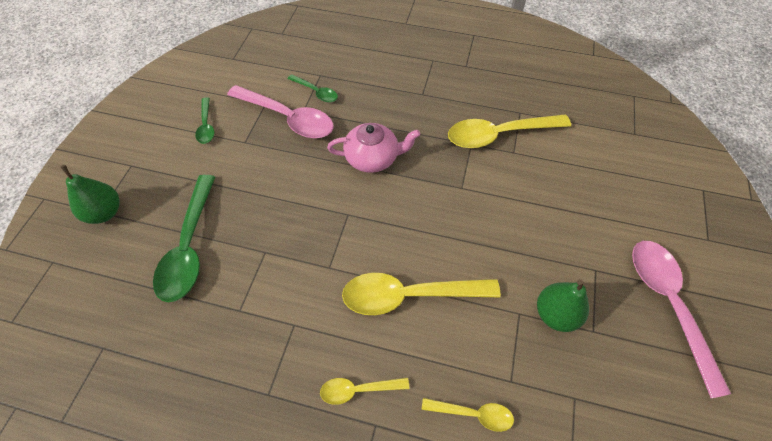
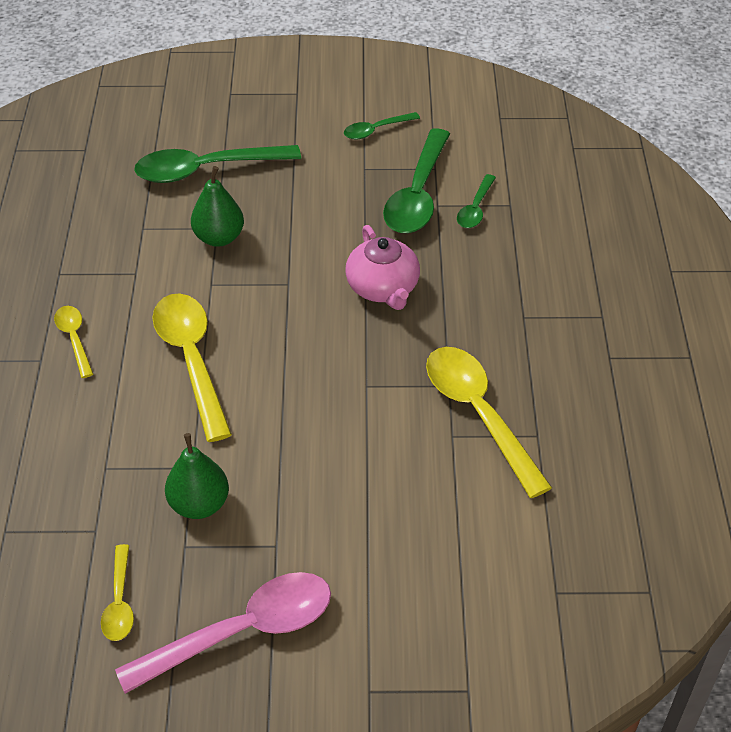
camera: 75 degrees right, 10 degrees down
green pear [60,165,120,224] -> green pear moved to [191,166,244,247]
pink spoon [227,85,333,138] -> green spoon [383,128,450,233]
yellow spoon [422,398,514,432] -> yellow spoon moved to [101,544,134,641]

